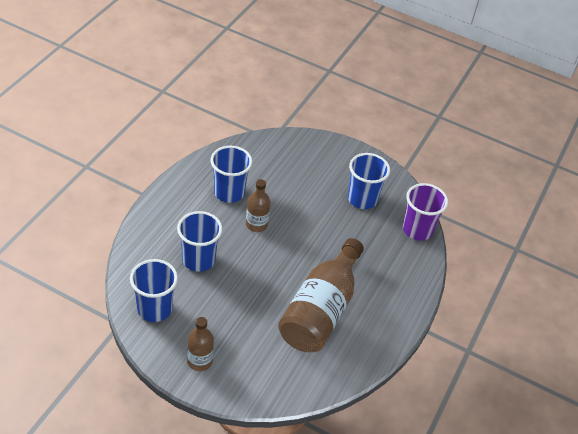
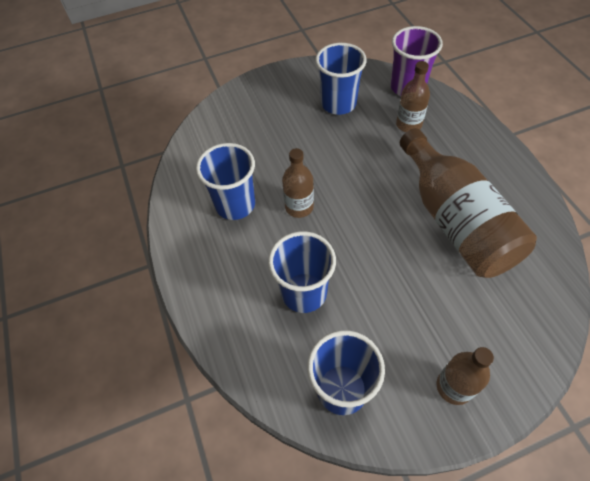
camera: 40 degrees left, 10 degrees up
none -> brown bottle [396,61,430,132]

